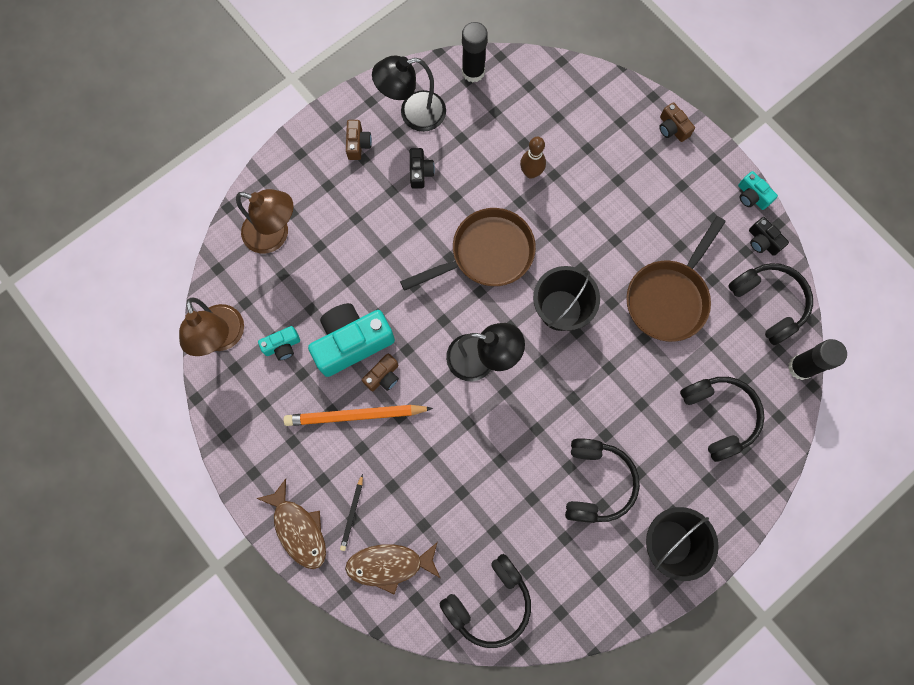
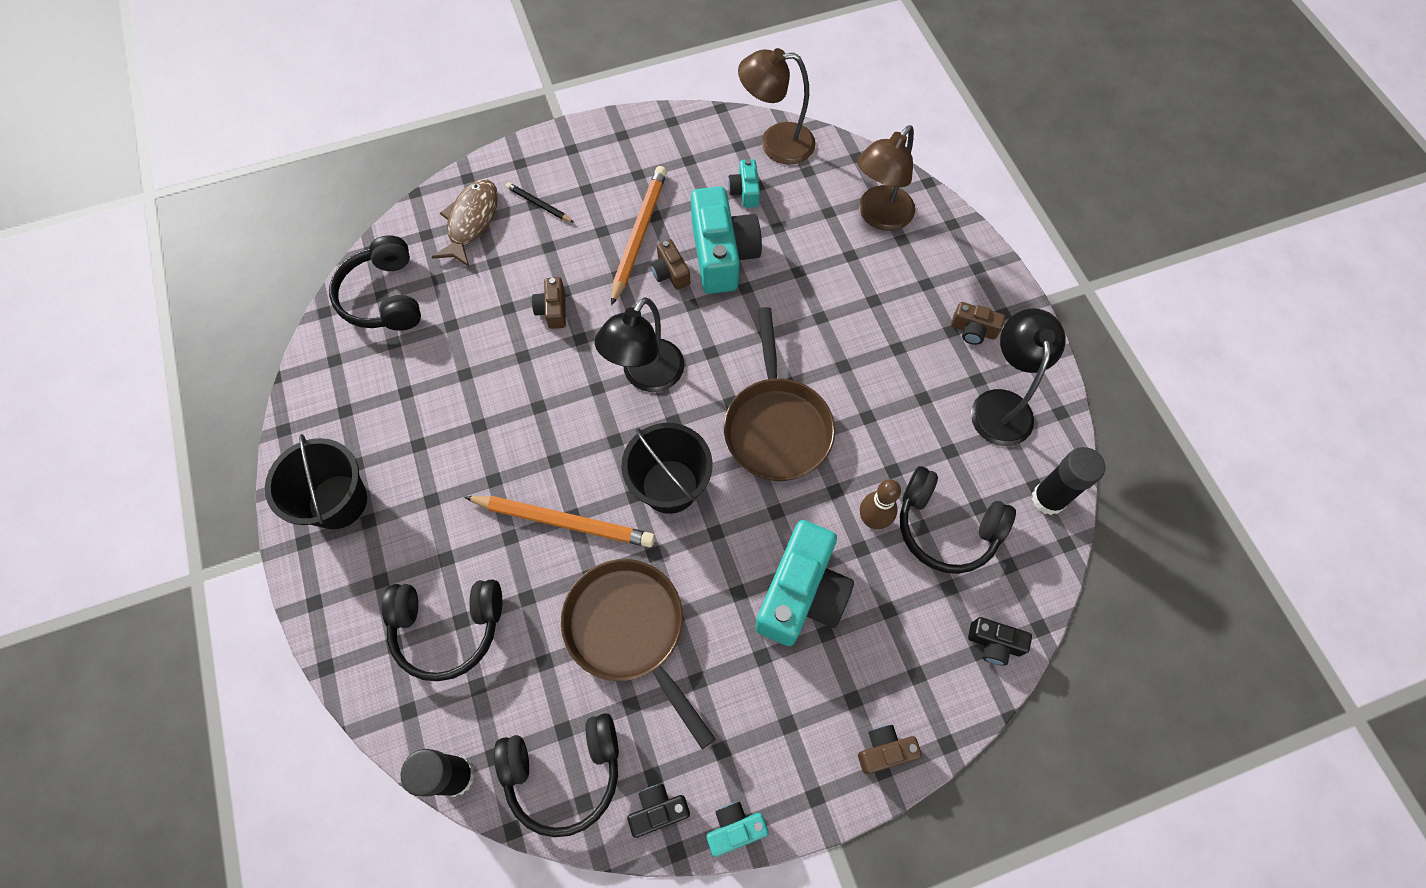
camera: 110 degrees right, 10 degrees down
brown fish [256,479,326,569] -> none
black camera [410,148,435,189] -> black camera moved to [968,617,1032,666]
black headphones [565,438,640,523] -> black headphones moved to [900,466,1016,574]
none -> orange pencil [464,496,655,547]
none -> brown camera [532,277,566,329]
none -> turquoise camera [755,520,854,646]

